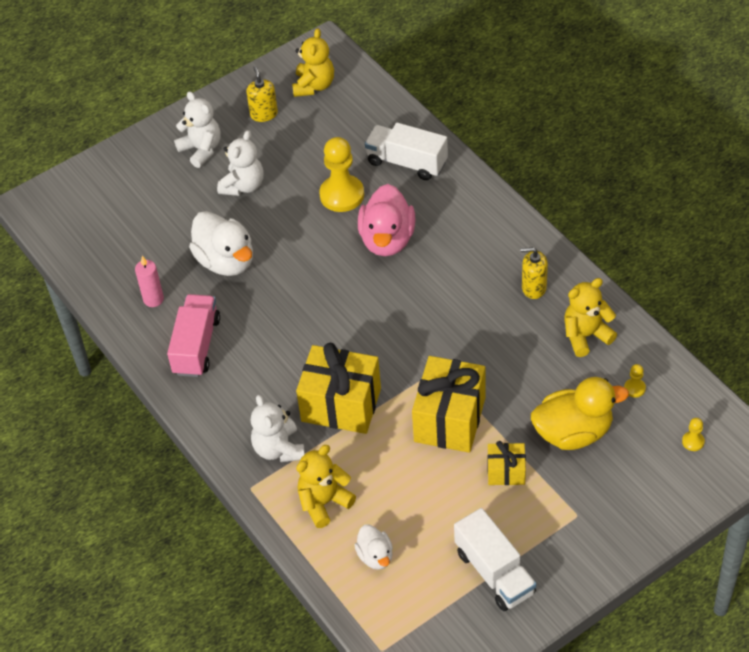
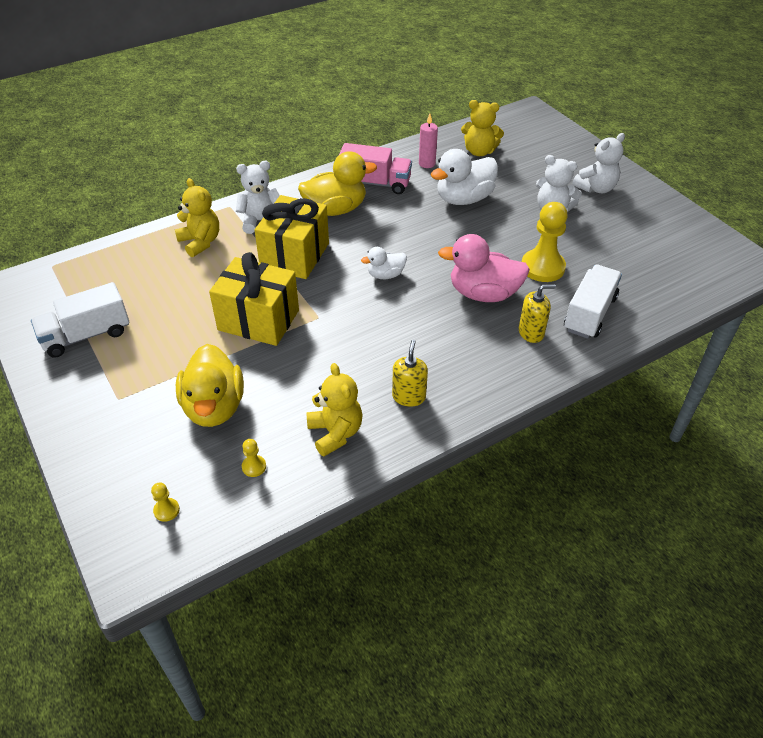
camera: 90 degrees right, 5 degrees down
yellow soap dispenser [246,66,278,122] -> yellow soap dispenser moved to [519,284,556,343]
yellow teddy bear [292,28,334,97] -> yellow teddy bear moved to [461,100,504,156]
white duck [354,525,393,570] -> white duck moved to [361,247,407,279]
yellow gift [488,441,526,485] -> none
none -> yellow duck [298,151,377,216]

